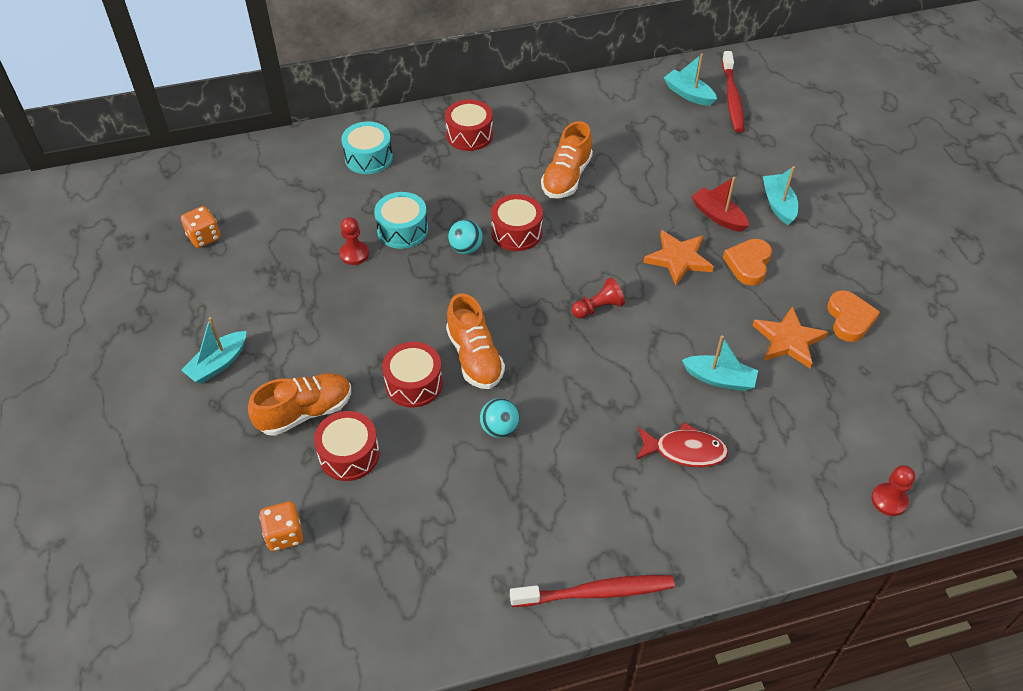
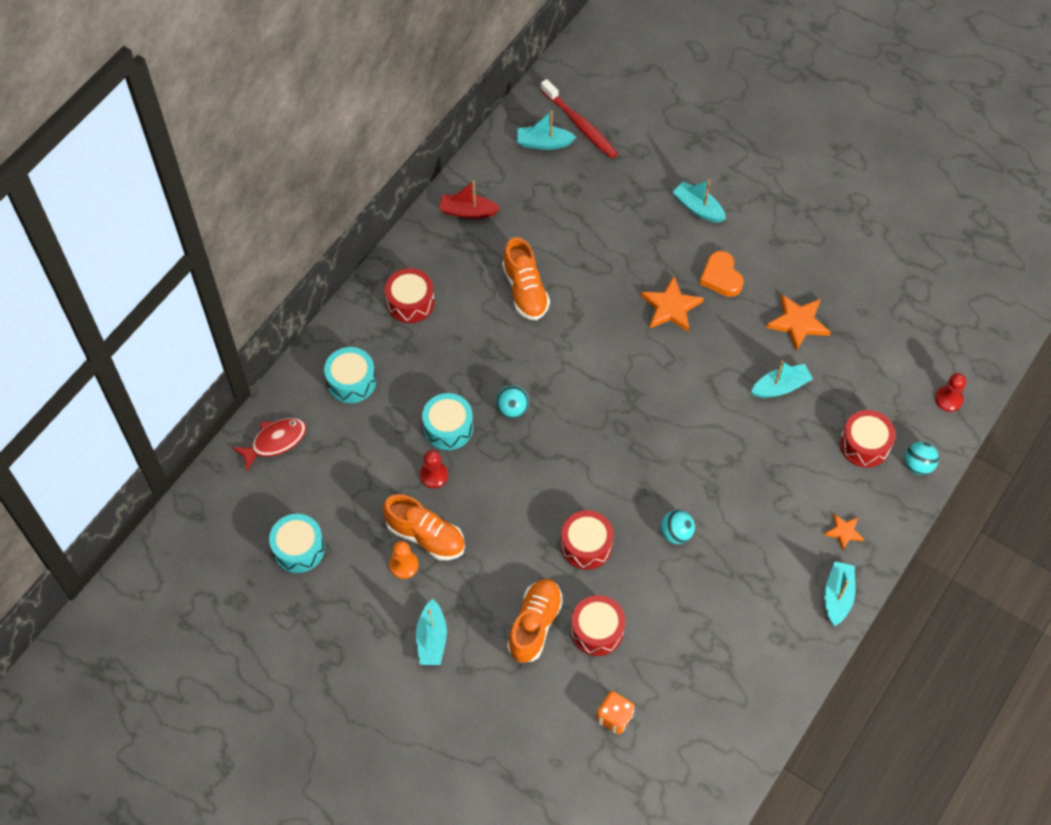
camera: 40 degrees left, 10 degrees up
orange dice [181,206,220,248] -> turquoise drum [269,514,325,573]
orange shoe [446,293,505,389] -> orange shoe moved to [383,494,465,560]
red drum [491,194,543,251] -> red drum moved to [840,410,895,467]
red toothbrush [510,575,675,607] -> turquoise boat [824,561,855,626]
red pawn [572,277,625,319] -> none
red fish [636,422,728,467] -> red fish moved to [232,418,306,471]
red boat [691,177,749,232] -> red boat moved to [439,180,500,219]
orange heart [827,290,880,342] -> none
none -> orange pawn [389,541,419,579]
none -> orange star [824,514,864,551]
none -> turquoise ball [905,442,939,475]

